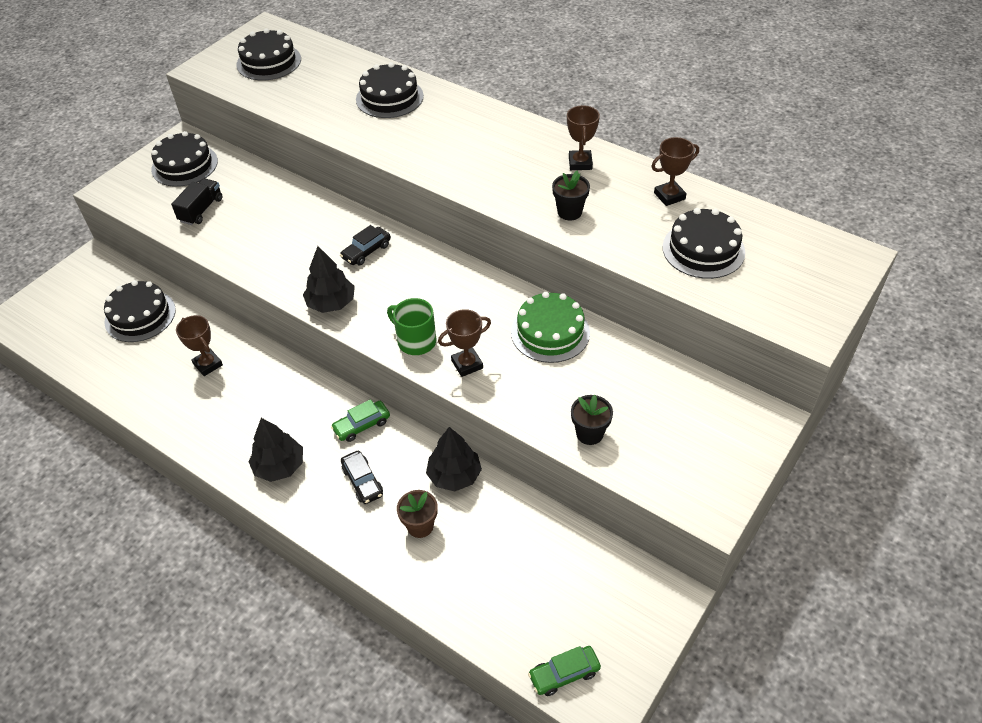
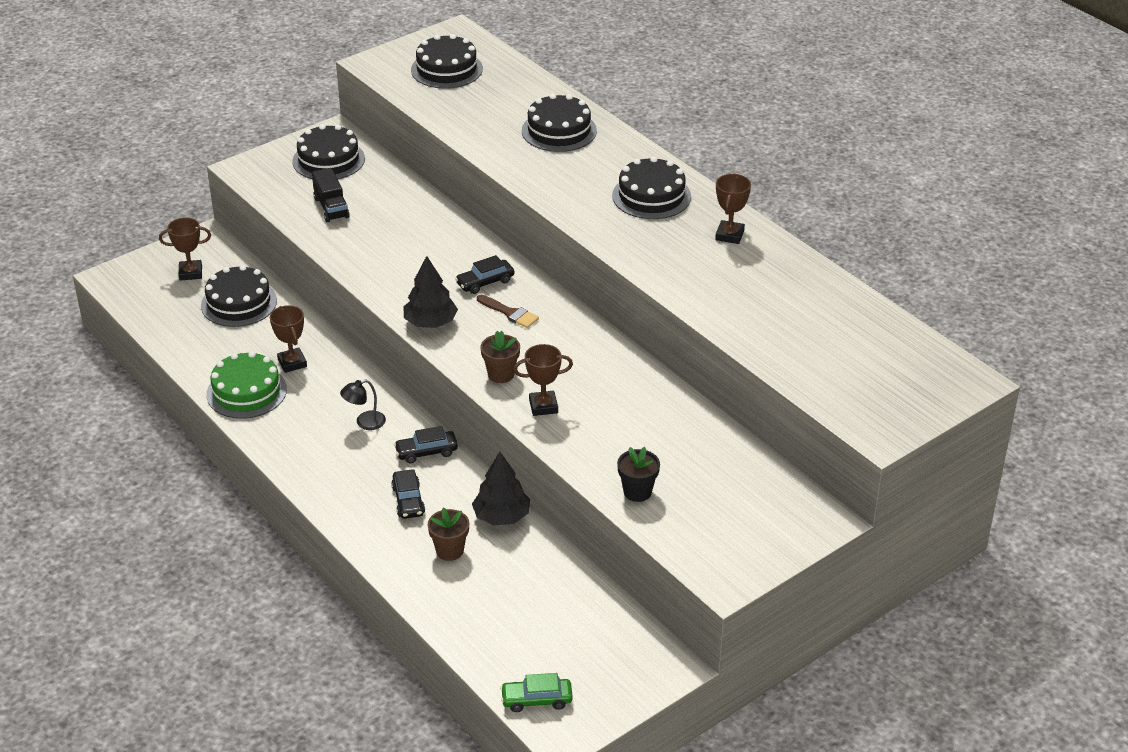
camera: 15 degrees right, 10 degrees down
black truck [171,178,222,225] -> black truck turned 120 degrees clockwise [312,168,350,222]
black tree [248,418,303,482] -> none
green car [331,399,390,442] -> black car [394,426,458,463]
green mug [387,298,437,355] -> brown flower pot [481,331,520,383]
green cake [511,292,590,363] -> green cake moved to [206,351,287,419]
black flower pot [552,171,590,221] -> none
brown trophy [651,137,699,206] -> brown trophy moved to [159,218,211,281]
black cake [662,208,745,279] -> black cake moved to [612,156,691,219]
none -> black lamp [340,379,386,430]
none -> brown brush [477,295,539,328]

